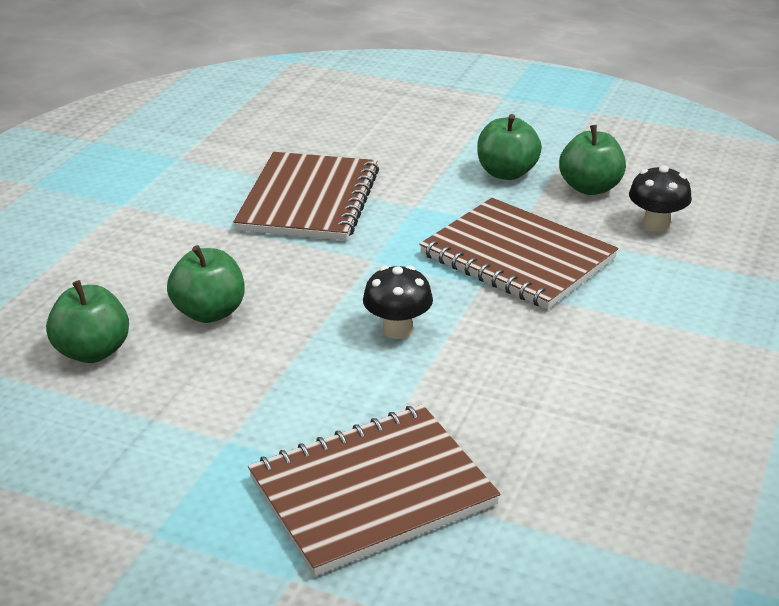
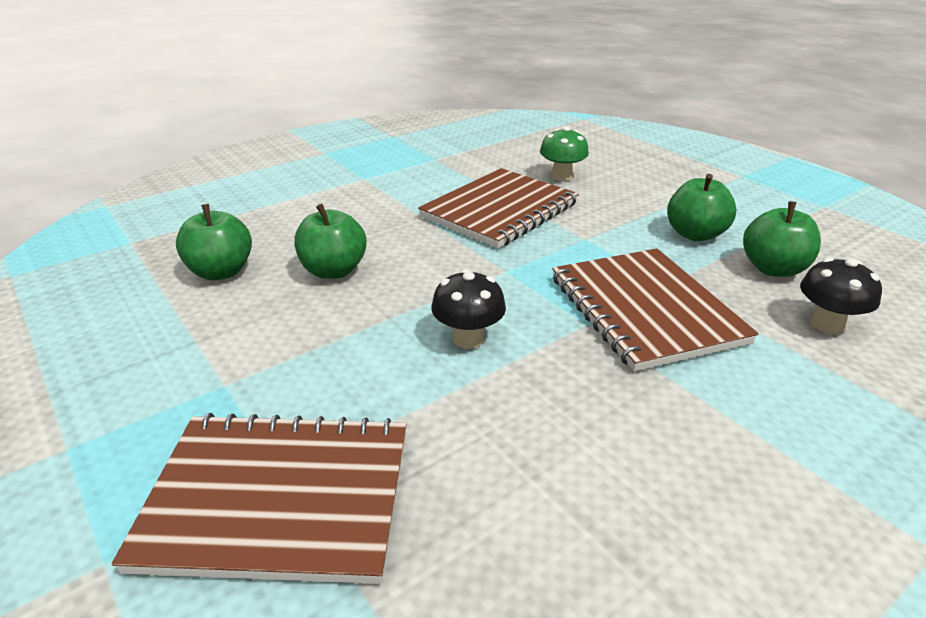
camera: 30 degrees right, 0 degrees up
none -> green mushroom [540,126,589,181]

